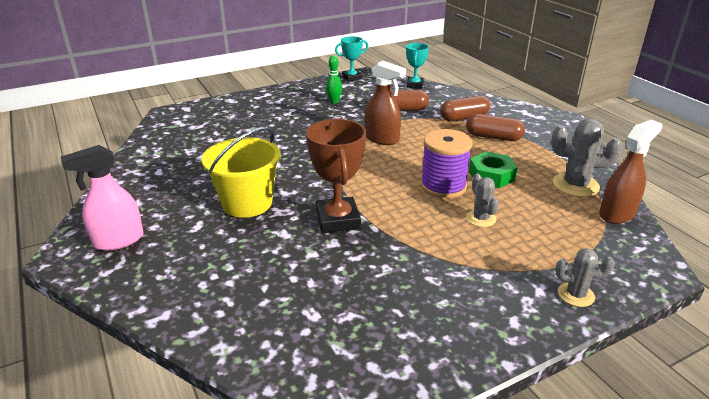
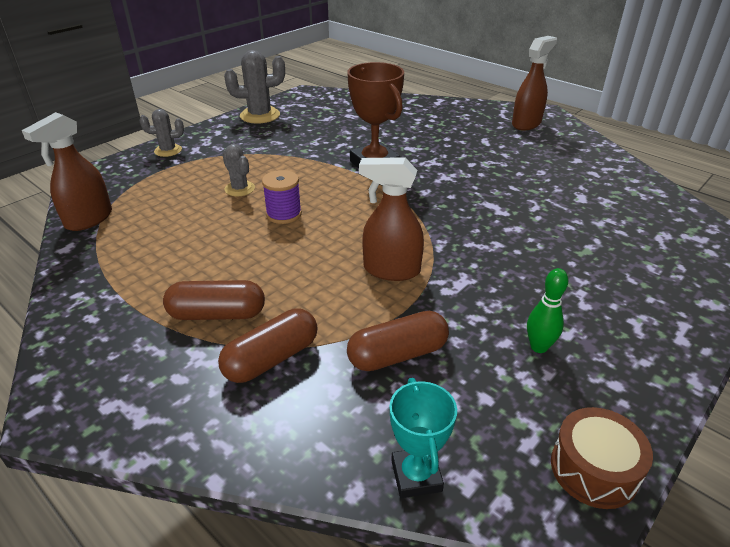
camera: 160 degrees right, 5 degrees up
pink spray bottle [61,145,143,251] -> brown spray bottle [512,36,557,130]
yellow bucket [201,127,281,218] -> none
turquoise trophy [335,36,368,81] -> brown drum [551,407,653,509]
purple spool [420,129,473,199] -> purple spool [262,170,302,224], size x0.65
green nut [469,151,518,188] -> none
grey cactus [551,119,623,197] -> grey cactus moved to [224,50,285,124]

